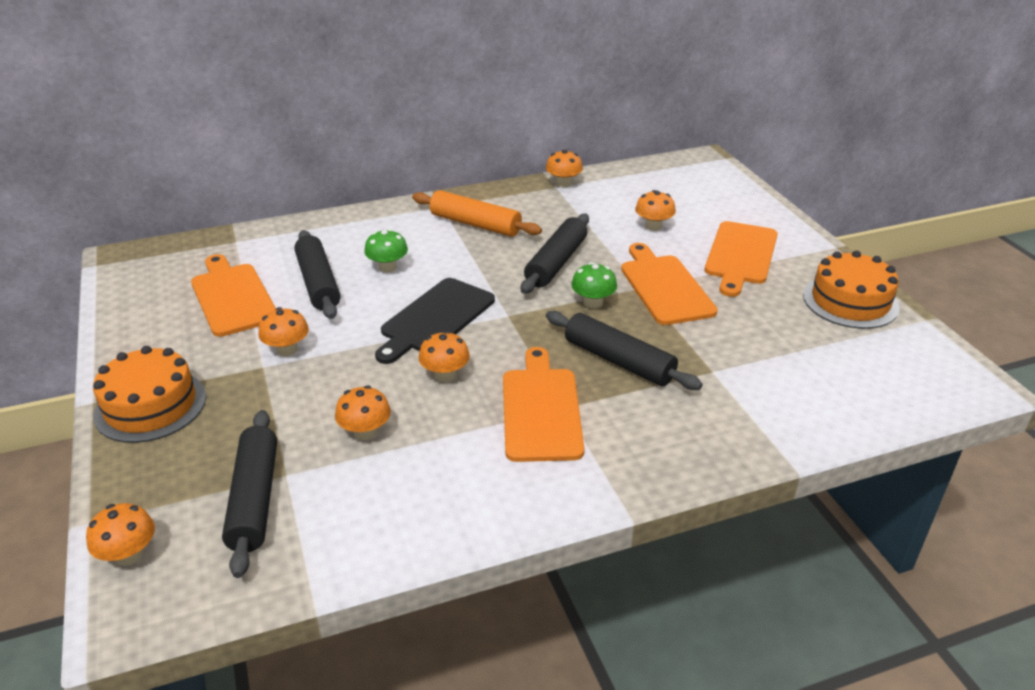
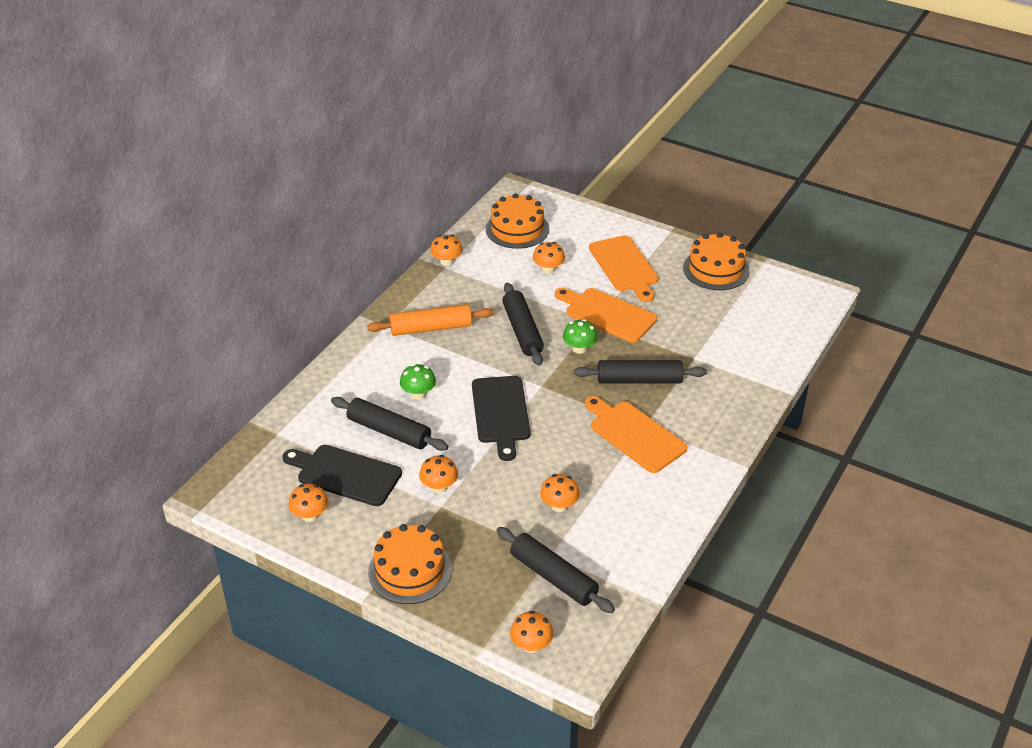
camera: 40 degrees left, 5 degrees up
orange cutting board [191,254,276,337] -> black cutting board [282,445,402,506]
orange mushroom [419,331,470,382] -> orange mushroom moved to [288,484,328,522]
none -> orange cake [486,193,549,249]

